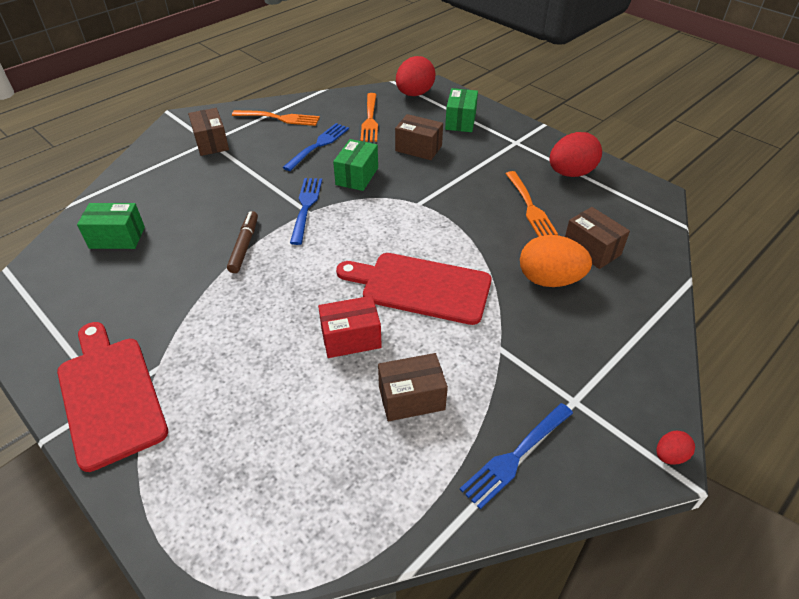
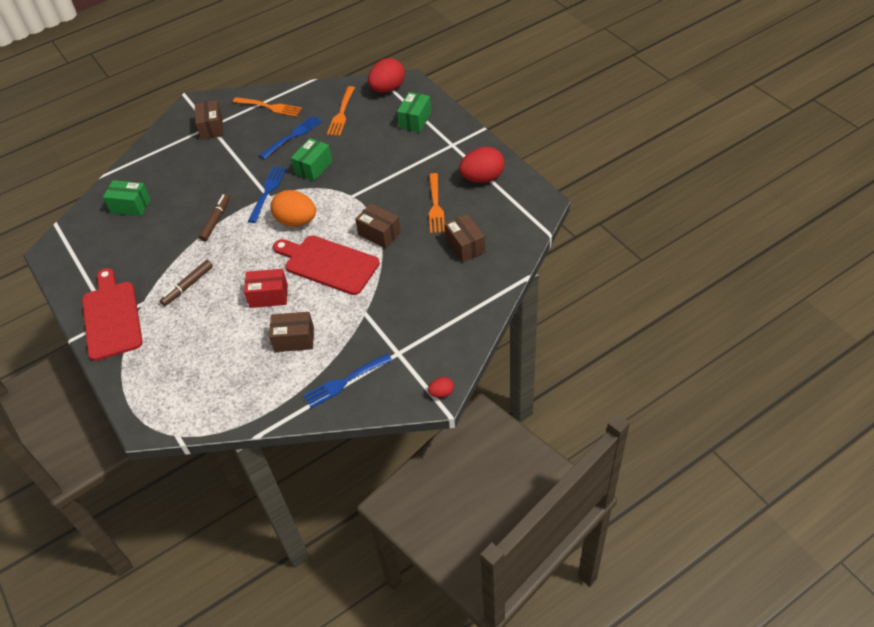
camera: 15 degrees right, 5 degrees up
brown box [395,114,443,160] -> brown box moved to [355,203,401,248]
orange egg [520,235,592,287] -> orange egg moved to [271,190,316,226]
none -> brown marker [160,260,213,306]

